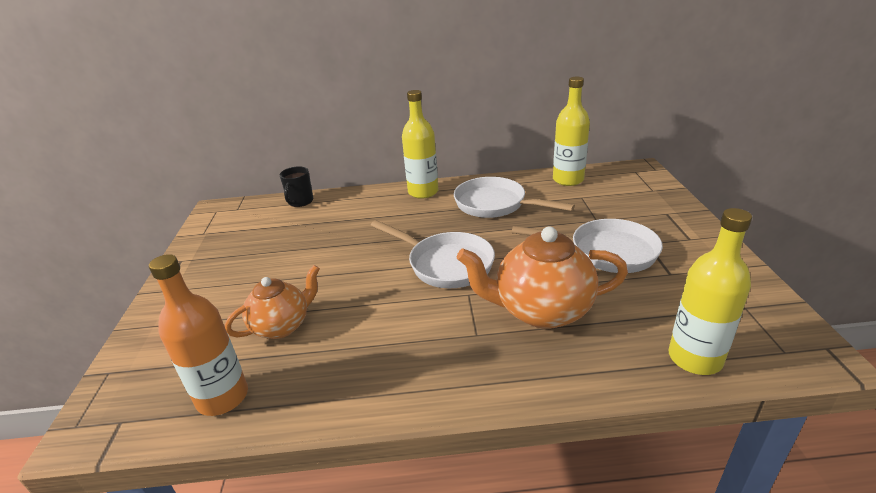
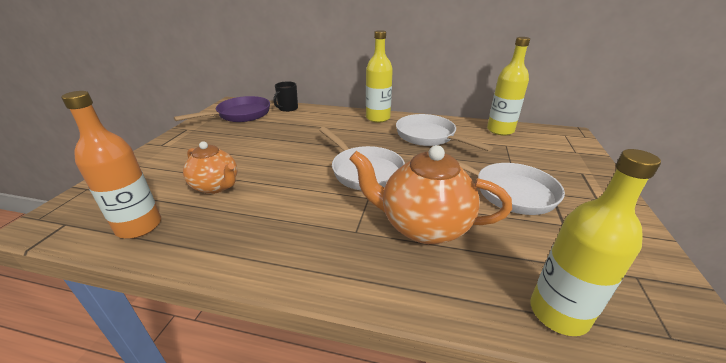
camera: 15 degrees right, 0 degrees up
orange teapot [225,265,320,339] -> orange teapot turned 60 degrees clockwise [183,141,237,194]
none -> purple pan [174,96,270,122]

